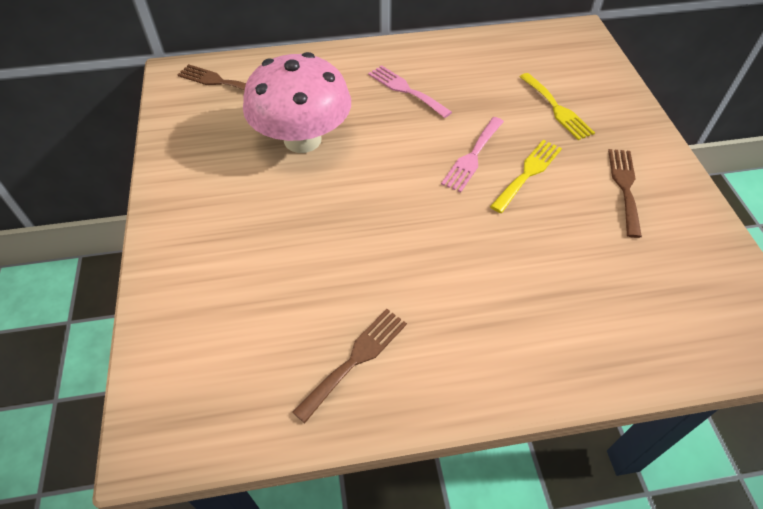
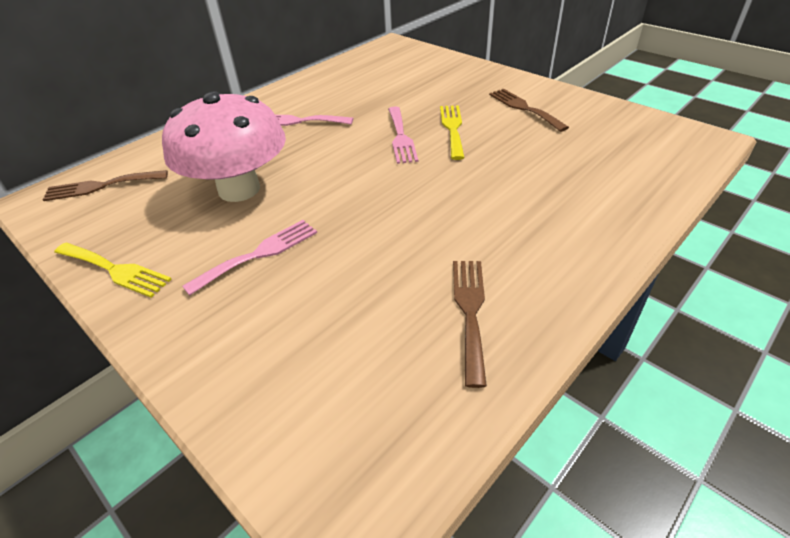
camera: 35 degrees left, 10 degrees down
yellow fork [520,73,595,140] -> yellow fork moved to [54,243,172,298]
none -> pink fork [182,220,317,296]

